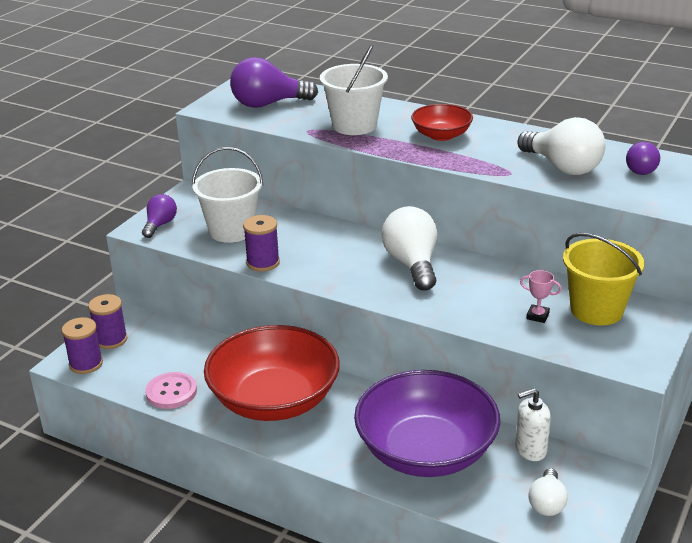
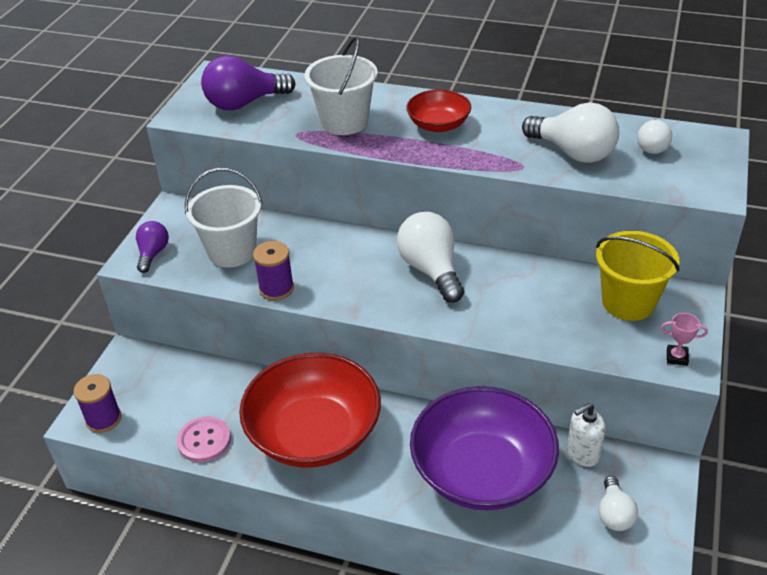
camera: 10 degrees left, 10 degrees up
purple spool [88,294,127,349] -> none
pink trophy [520,270,562,323] -> pink trophy moved to [661,313,708,366]
purple light bulb [626,142,660,175] -> white light bulb [637,119,672,154]

